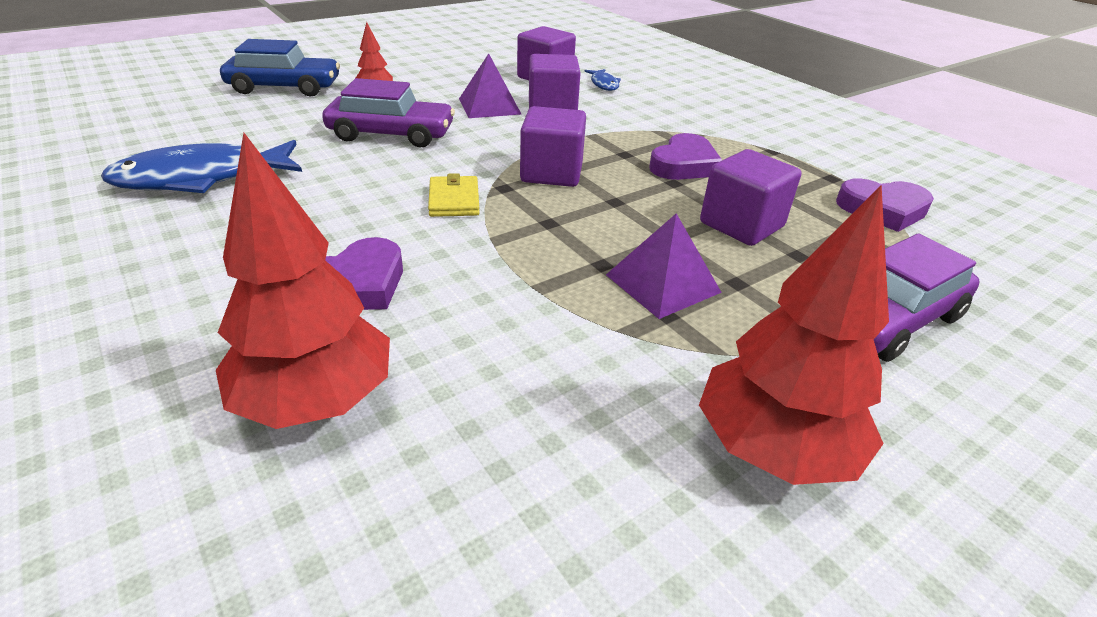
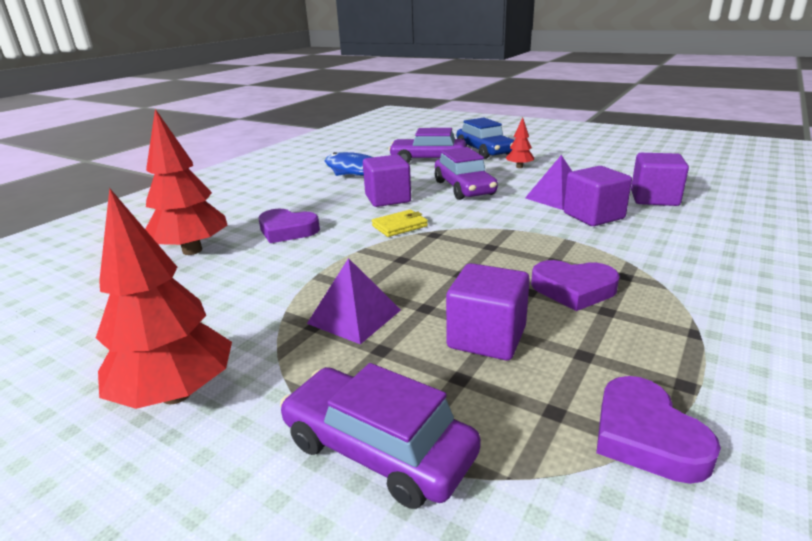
camera: 70 degrees right, 10 degrees down
purple cube [520,106,586,187] -> purple cube moved to [363,154,411,207]
blue fish [585,69,621,91] -> none
none -> purple car [389,128,466,163]

